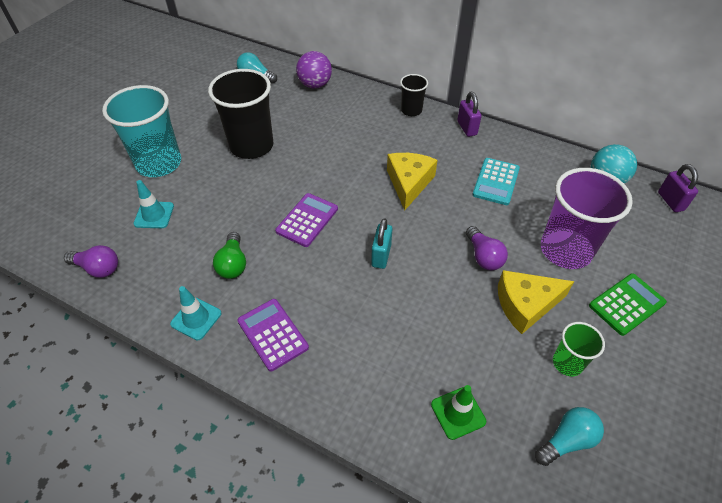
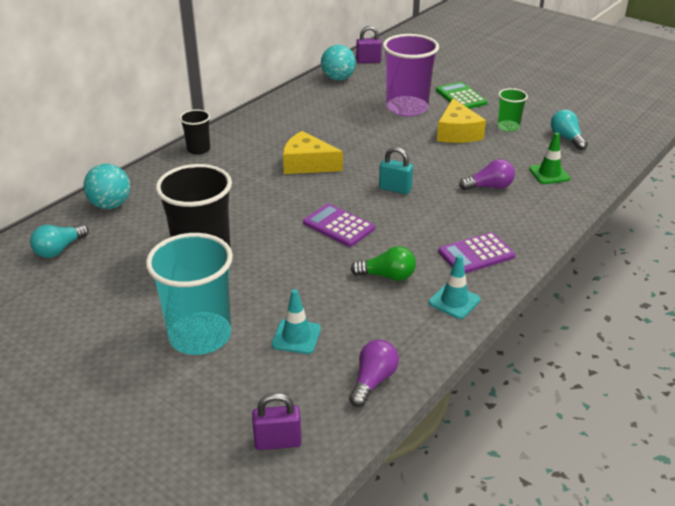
camera: 80 degrees left, 15 degrees down
purple ball [296,51,332,88] -> turquoise ball [83,164,131,209]
purple padlock [457,92,482,137] -> purple padlock moved to [252,393,302,450]
purple light bulb [466,226,508,270] -> purple light bulb moved to [459,159,515,190]
turquoise calculator [473,158,520,205] -> none

